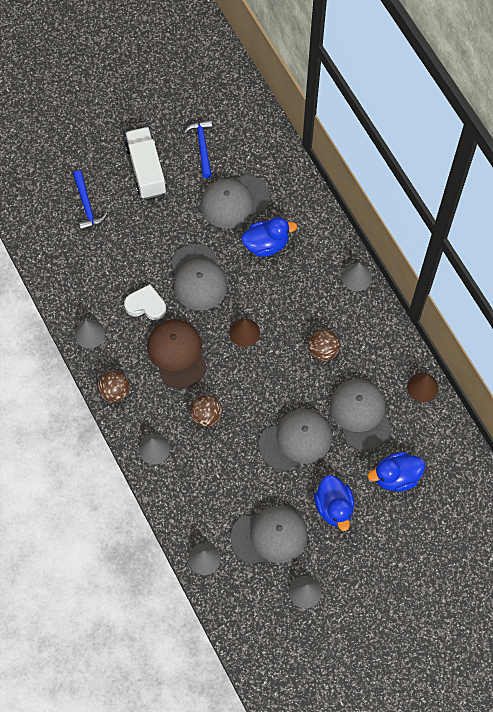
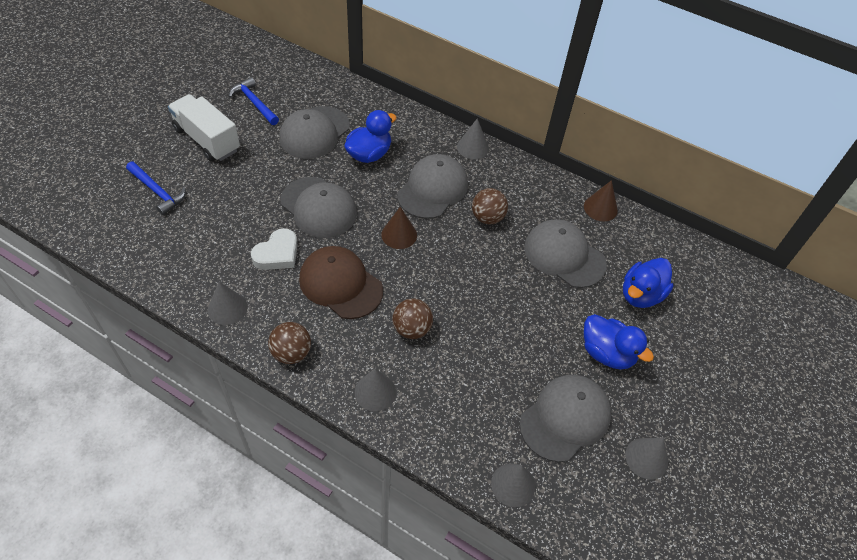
camera: 35 degrees left, 15 degrees down
white heart [124,284,166,320] -> white heart turned 150 degrees clockwise [251,228,298,270]
grey cap [259,409,332,471] -> grey cap moved to [397,154,468,219]

